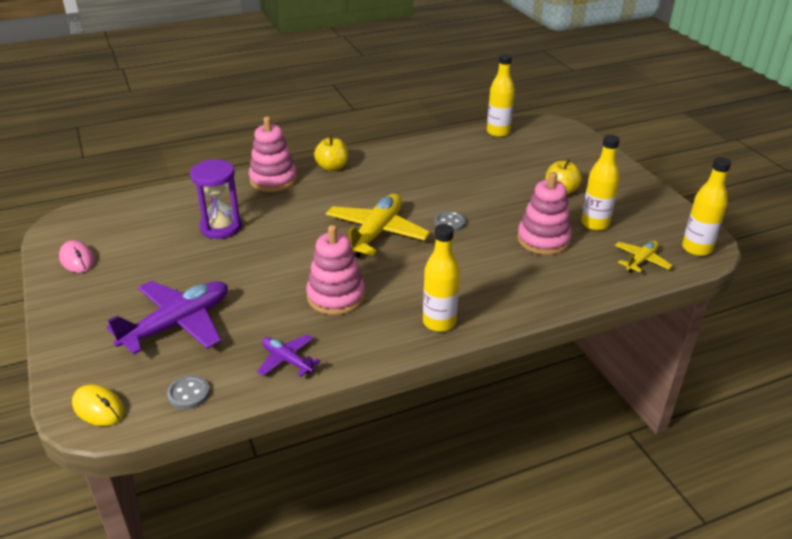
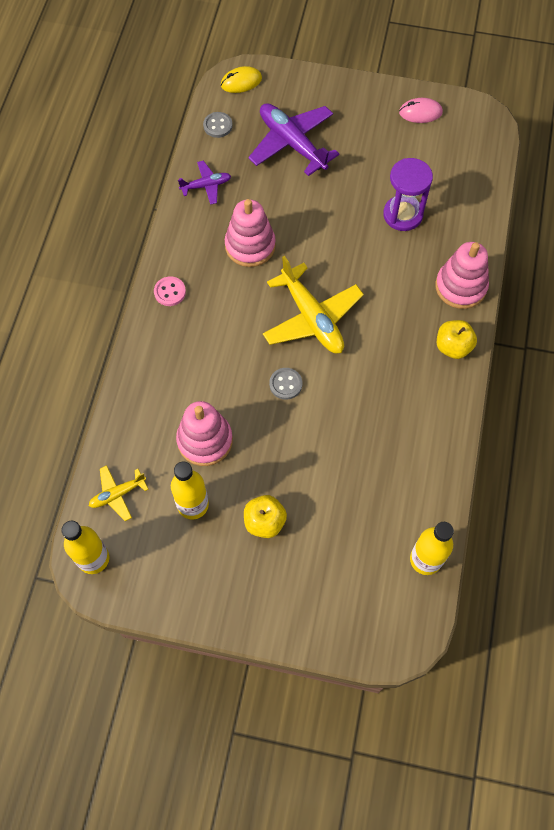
camera: 125 degrees right, 30 degrees up
purple plane [107,281,228,354] -> purple plane turned 150 degrees clockwise [248,103,339,176]
yellow bottle [423,224,460,332] -> pink button [154,277,186,306]
yellow plane [615,241,673,272] -> yellow plane turned 75 degrees clockwise [89,465,149,521]

